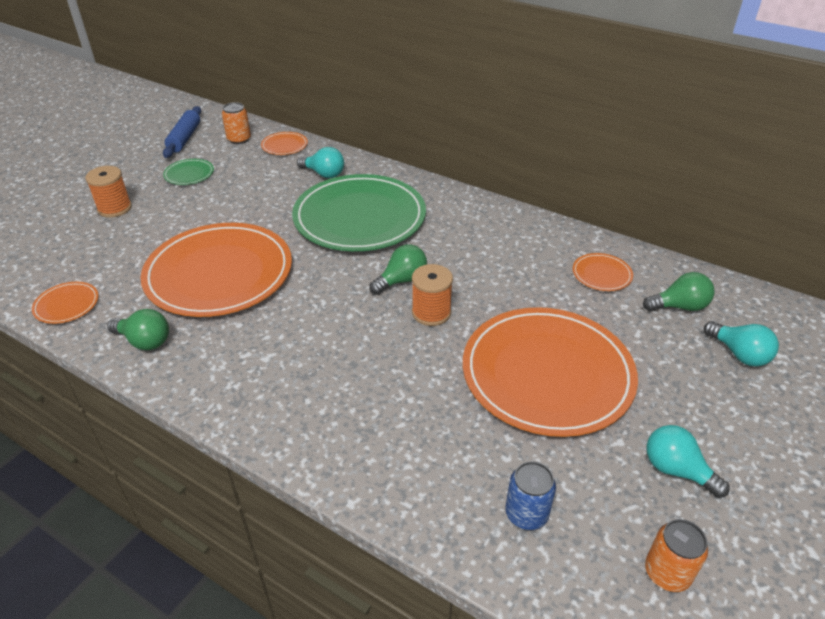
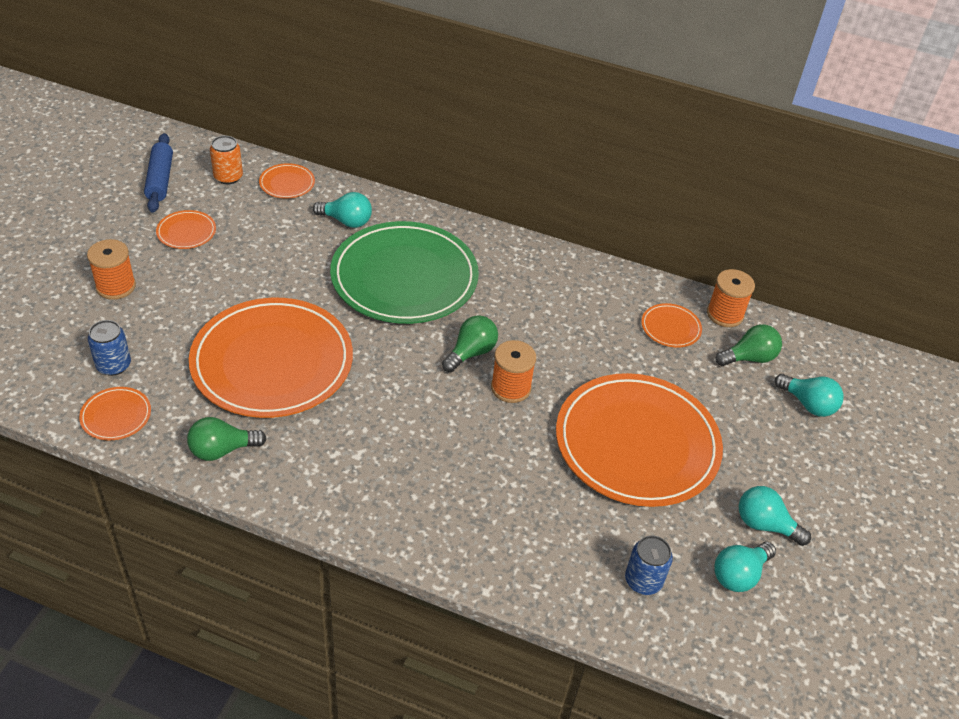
camera: 15 degrees left, 5 degrees up
green light bulb [107,309,169,350] -> green light bulb turned 150 degrees clockwise [187,417,267,461]
green plate [163,159,214,185] -> orange plate [156,210,216,249]
orange can [645,519,708,592] -> none
none -> blue can [88,320,131,376]
none -> orange spool [707,269,755,327]
none -> turquoise light bulb [714,542,776,592]

